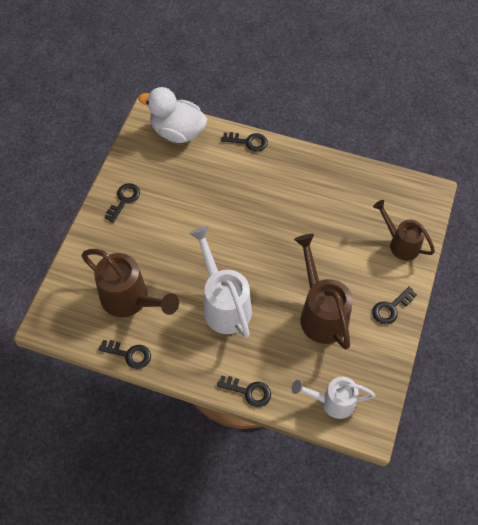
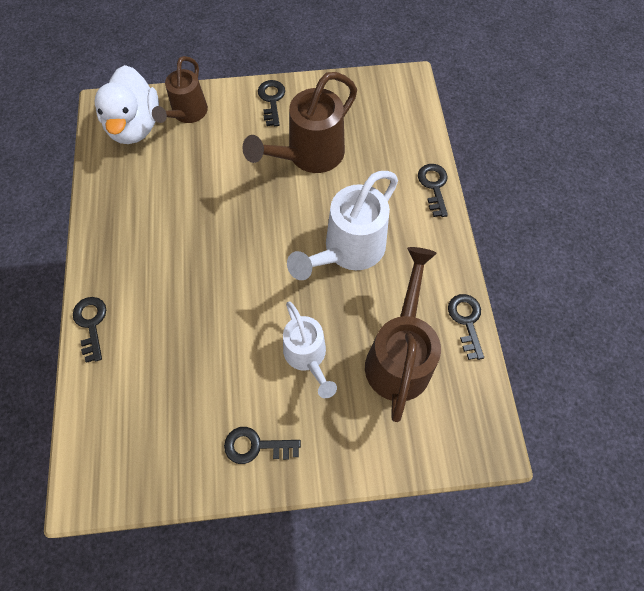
camera: 115 degrees left, 5 degrees up
white duck [138,87,207,143] -> white duck moved to [95,65,159,144]
white watering can [291,377,375,419] -> white watering can moved to [283,302,337,398]
black key [372,287,417,324] -> black key turned 120 degrees counterclockwise [258,80,285,126]

